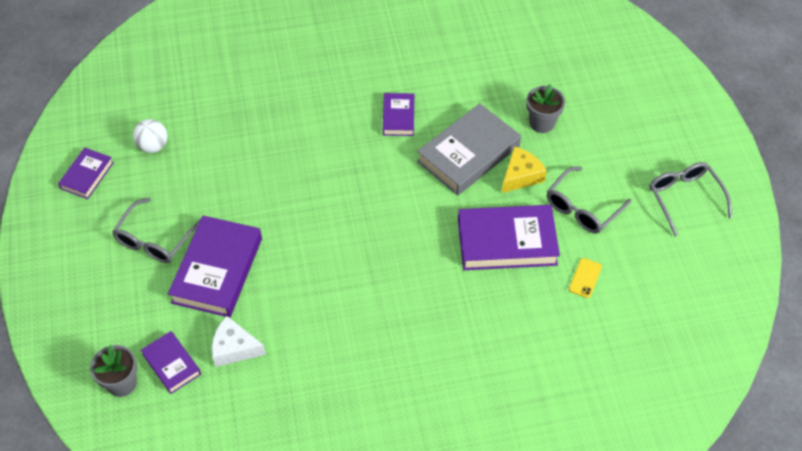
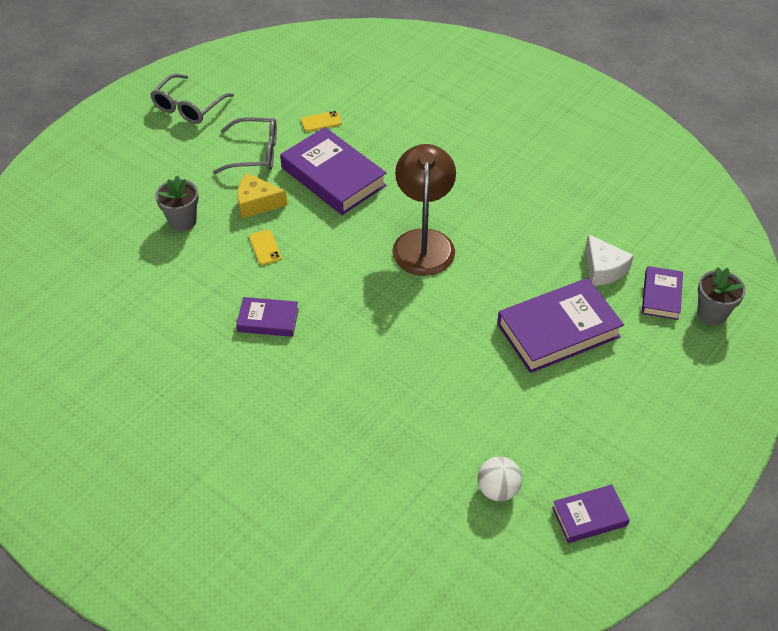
camera: 130 degrees left, 5 degrees down
grey glasses [112,198,201,263] -> none
purple book [383,93,414,136] -> purple book turned 45 degrees clockwise [236,297,299,337]
grey book [417,103,521,196] -> yellow phone [249,230,282,265]
none -> brown lamp [392,144,456,276]

